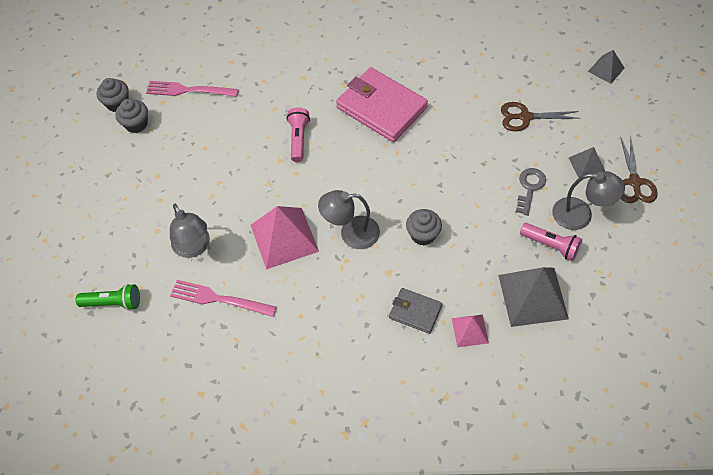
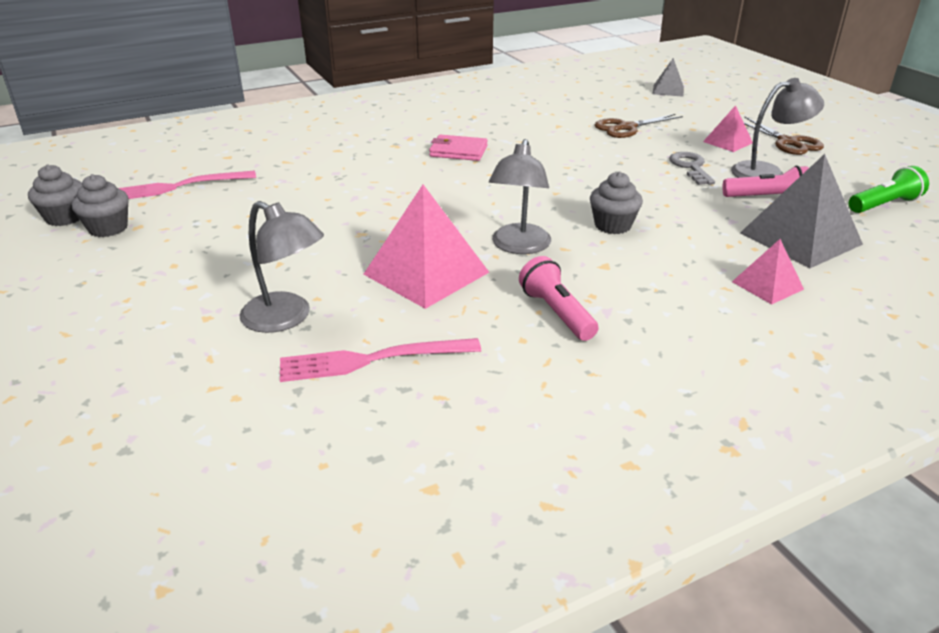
camera: 30 degrees left, 25 degrees down
green flashlight [76,284,140,310] -> green flashlight moved to [849,166,929,213]
pink flashlight [287,107,310,162] -> pink flashlight moved to [519,256,599,341]
grey lamp [318,190,380,249] -> grey lamp turned 45 degrees counterclockwise [489,139,551,254]
pink wallet [336,67,428,142] -> pink wallet [429,135,488,161], size x0.52
grey wallet [389,288,442,334] -> none
grey pyramid [569,147,605,179] -> pink pyramid [703,105,753,152]

